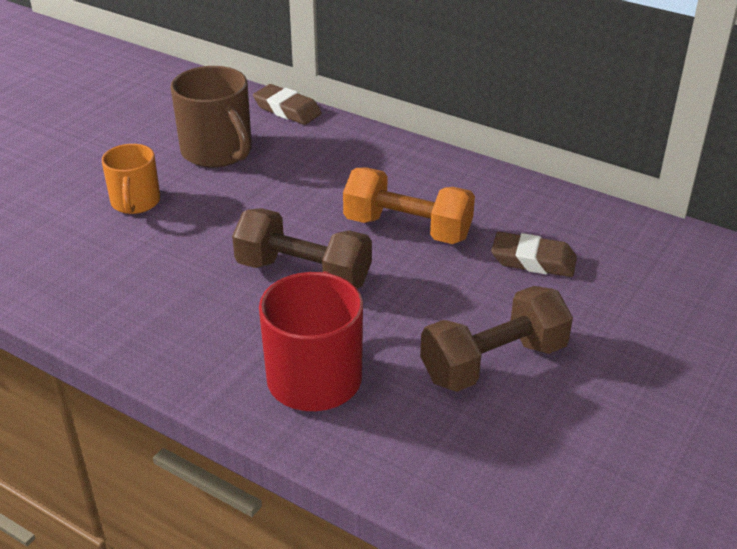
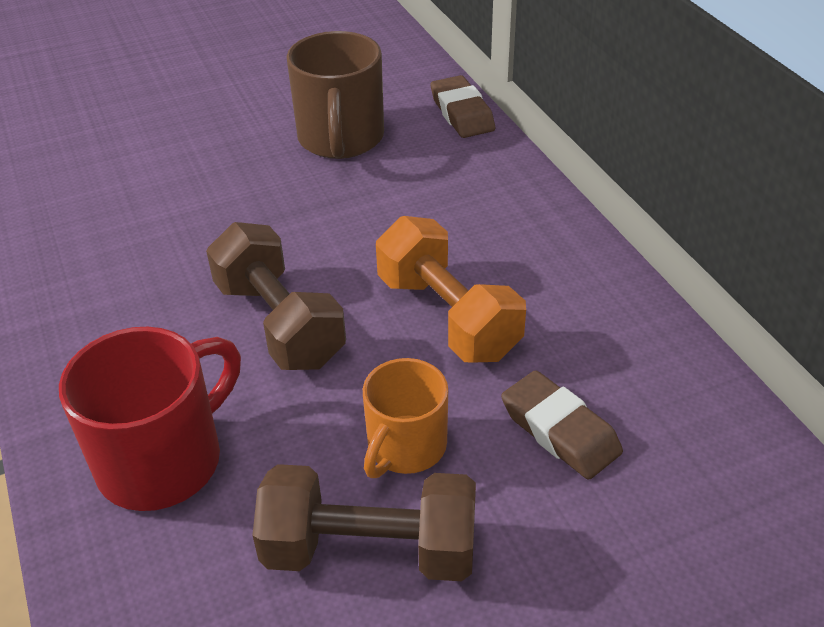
camera: 35 degrees right, 5 degrees up
orange mug [102,144,160,214] -> orange mug moved to [363,358,448,478]

